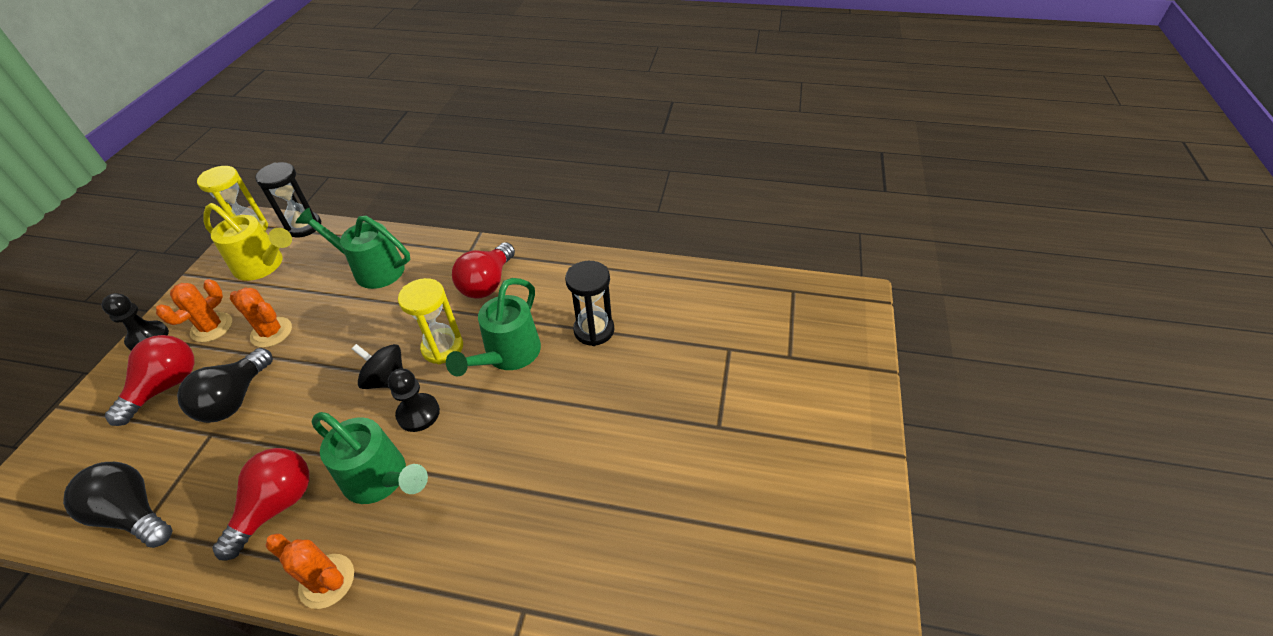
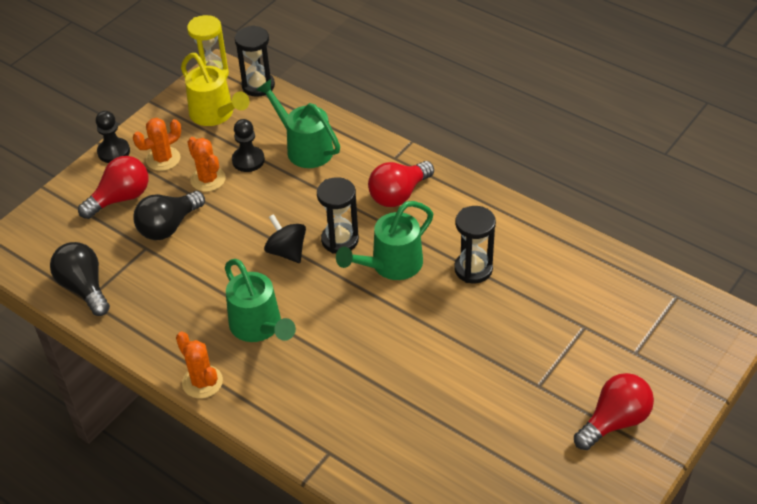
camera: 25 degrees right, 0 degrees up
red light bulb [212,448,310,560] -> red light bulb moved to [574,373,654,450]
black pawn [388,369,440,432] -> black pawn moved to [232,119,265,172]
yellow hourglass [398,278,463,364] -> black hourglass [317,177,359,253]

